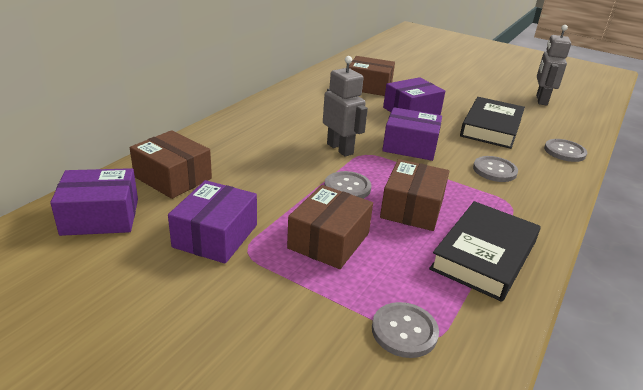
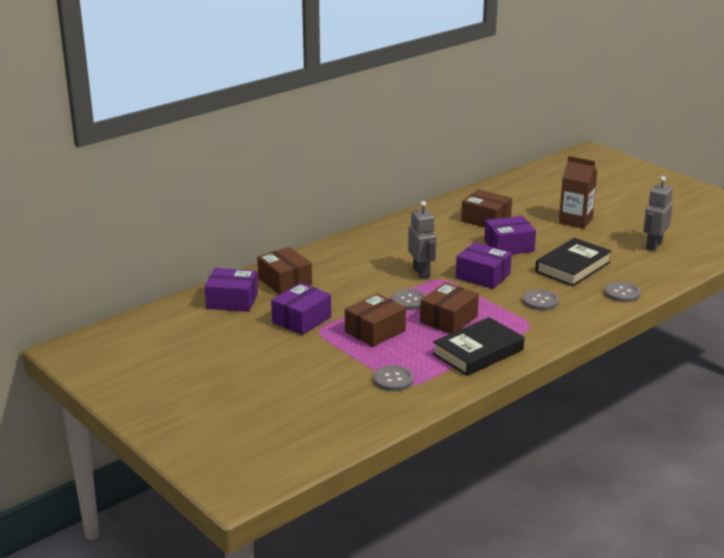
camera: 20 degrees right, 5 degrees down
none -> brown carton [559,156,597,229]

